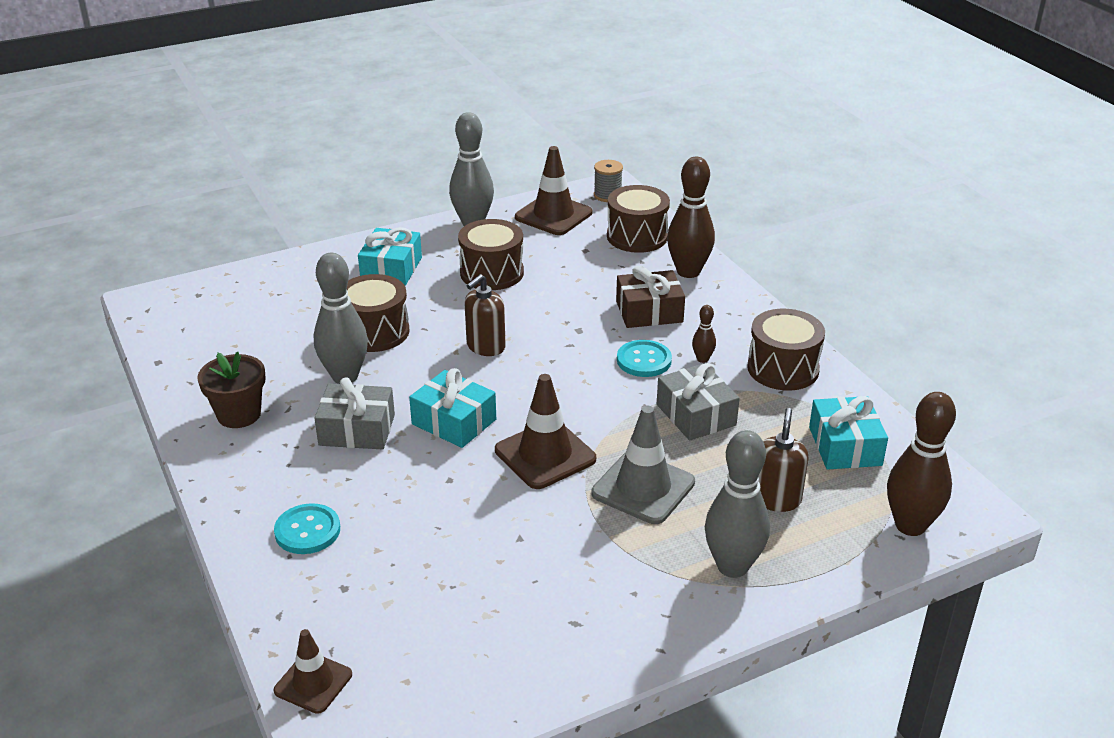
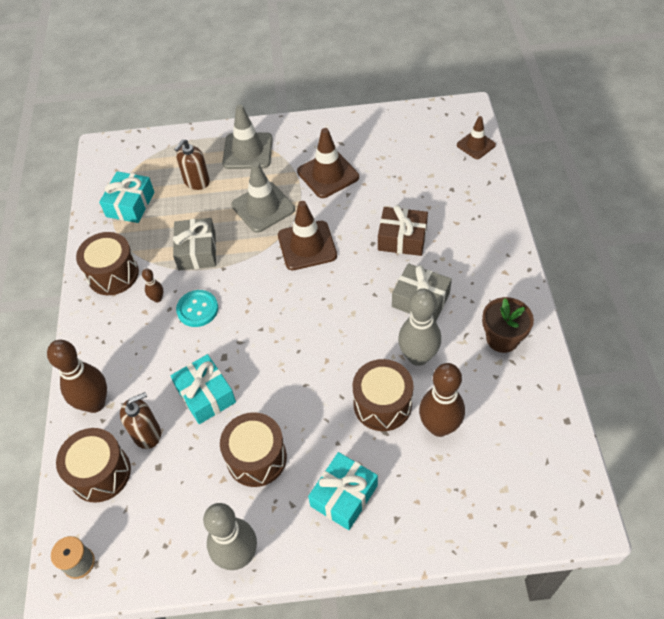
camera: 155 degrees left, 20 degrees up
turquoise button [274,503,340,554] -> none
turquoise gift [409,368,496,448] -> turquoise gift moved to [170,354,236,424]
brown soap dispenser [464,274,506,356] -> brown soap dispenser moved to [120,392,161,449]
brown traffic cone [515,146,592,235] -> brown traffic cone moved to [297,128,359,198]
brown gift [616,266,685,328] -> brown gift moved to [378,205,428,256]
grey bowling pin [705,430,770,578] -> grey traffic cone [222,105,273,169]
brown bowling pin [887,392,956,536] -> brown bowling pin moved to [419,363,465,437]

